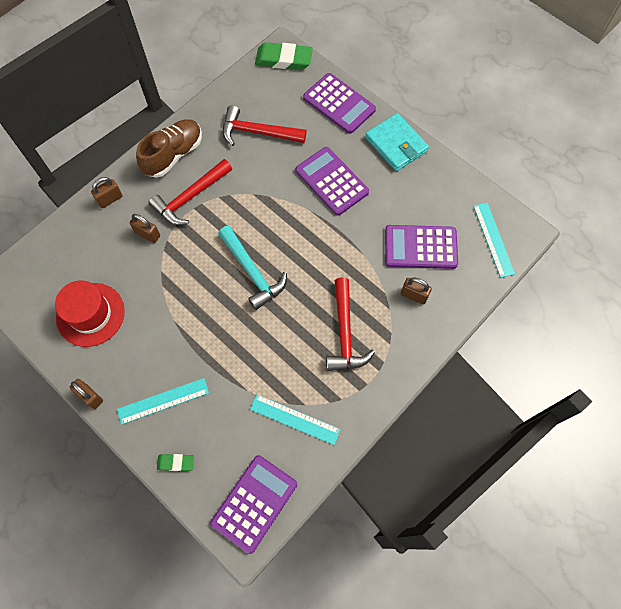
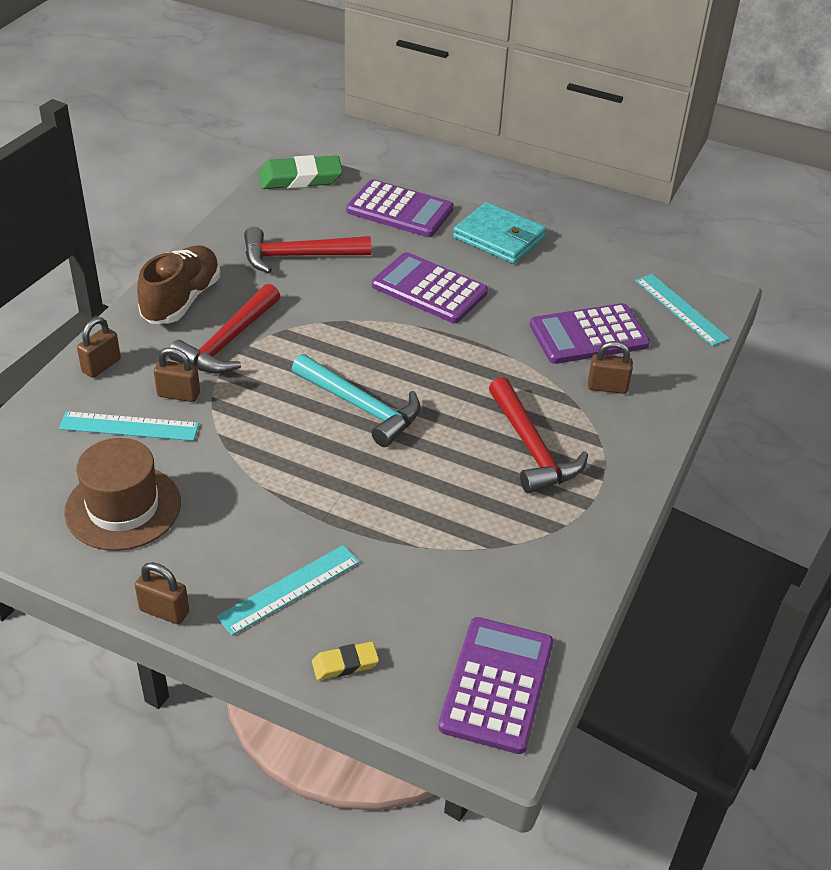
camera: 20 degrees left, 25 degrees down
red hat [55,280,125,347] -> brown hat [64,438,181,551]
green eraser [157,454,194,471] -> yellow eraser [312,642,379,680]
turquoise ruler [250,394,341,445] -> turquoise ruler moved to [59,411,199,441]

